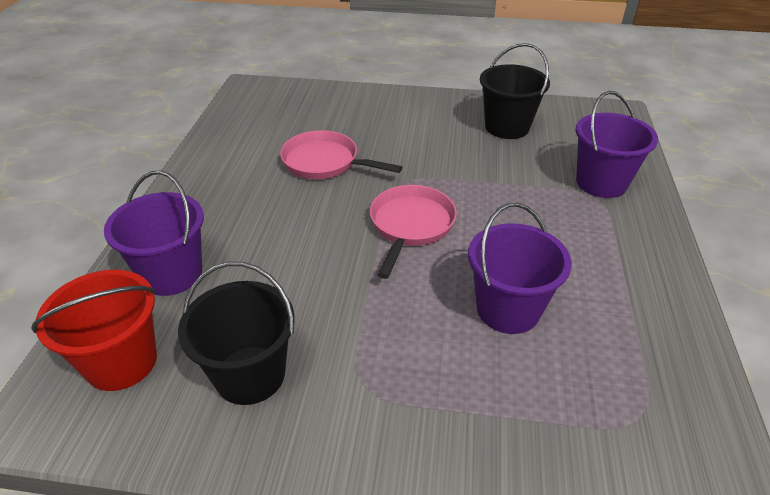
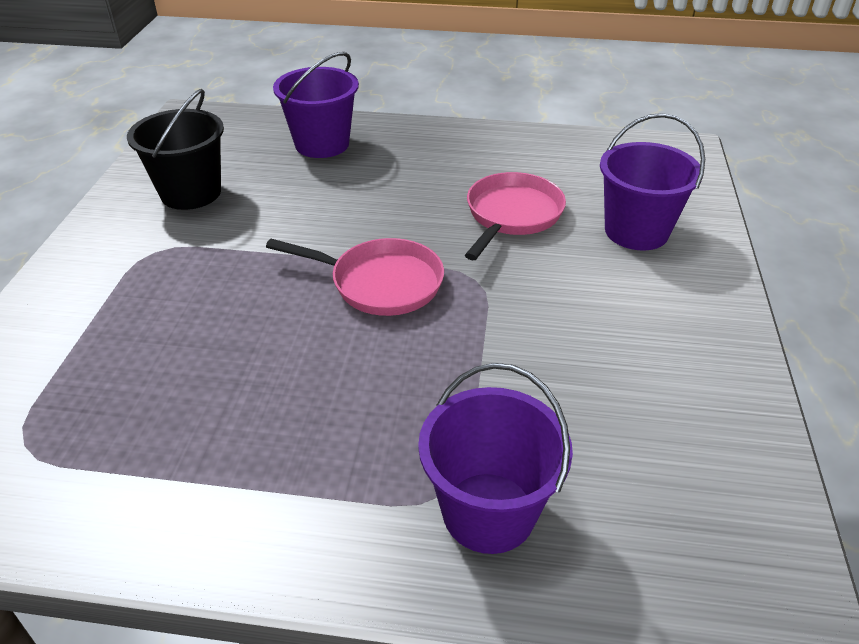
camera: 90 degrees right, 0 degrees up
red bucket [31,270,157,391] -> none
purple bucket [468,203,572,334] -> purple bucket moved to [600,113,705,251]
black bucket [480,43,550,139] -> none

